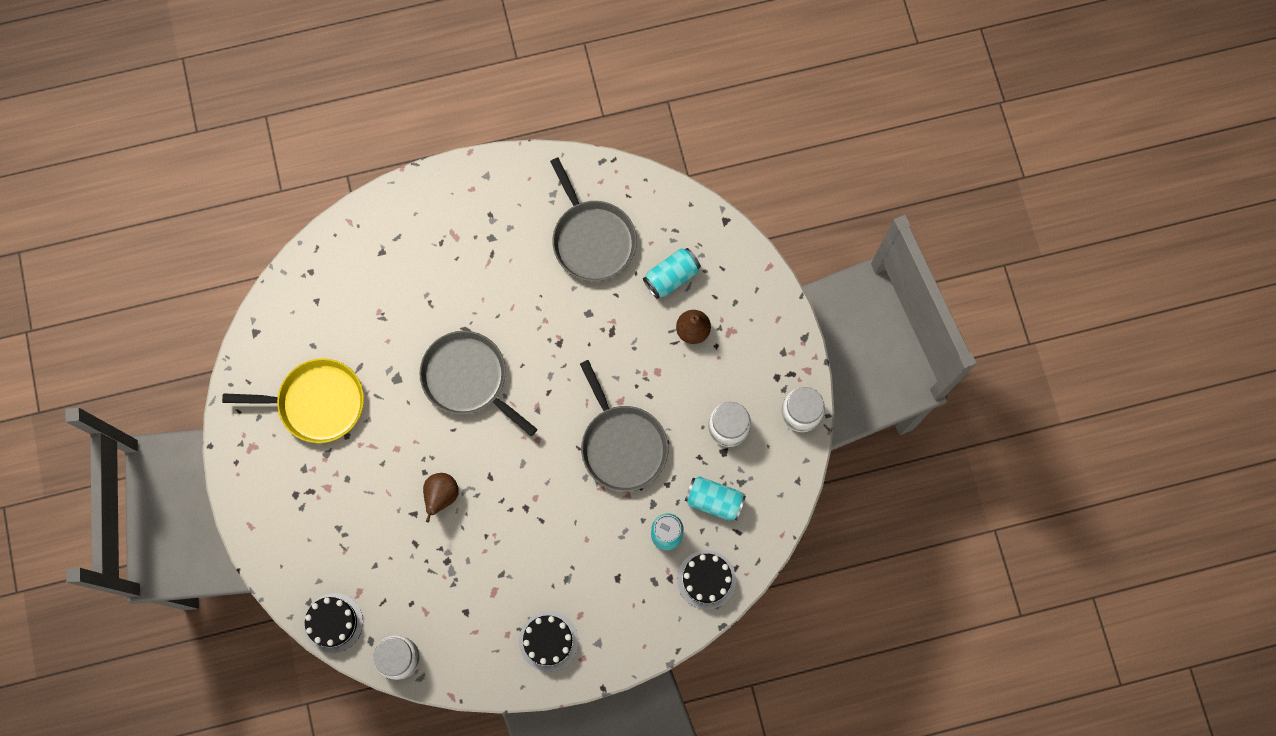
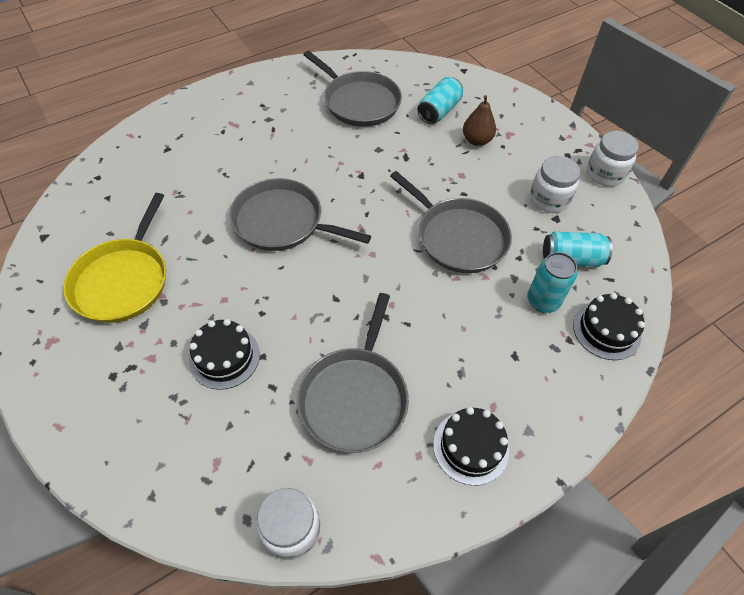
camera: 20 degrees left, 20 degrees down
yellow pan [222,358,364,443] -> yellow pan turned 120 degrees clockwise [63,193,166,323]
black cake [304,593,363,653] -> black cake moved to [189,319,260,390]
brown pear [423,473,459,523] -> none
none -> grey pan [297,293,409,453]

